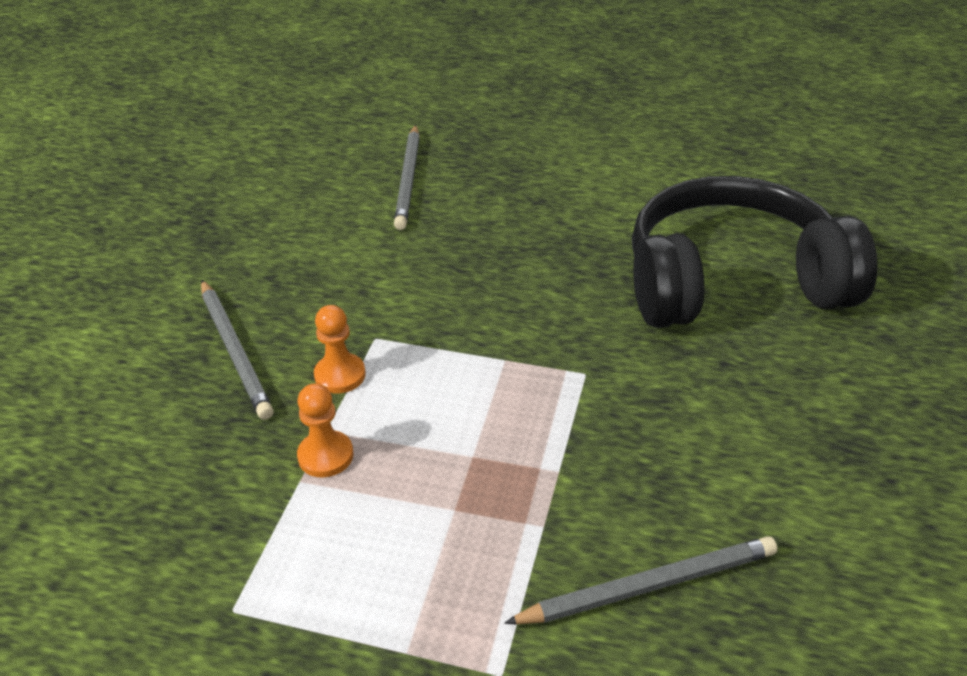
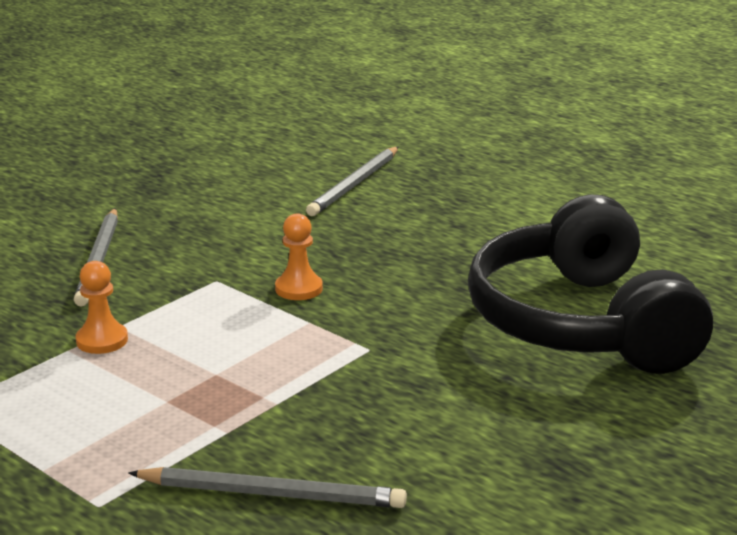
camera: 25 degrees right, 15 degrees down
orange pawn [314,305,366,394] -> orange pawn moved to [275,213,323,300]
black headphones [632,176,878,328] -> black headphones turned 120 degrees counterclockwise [468,194,713,374]

